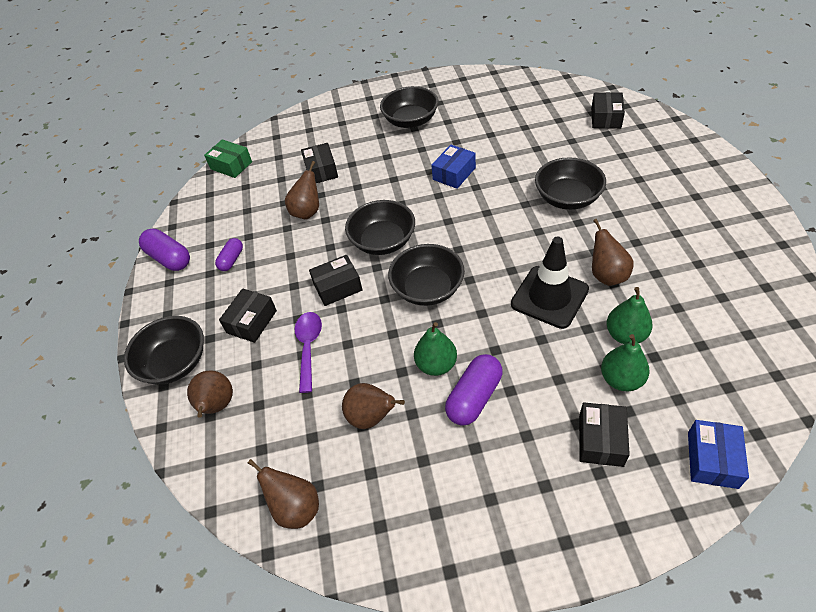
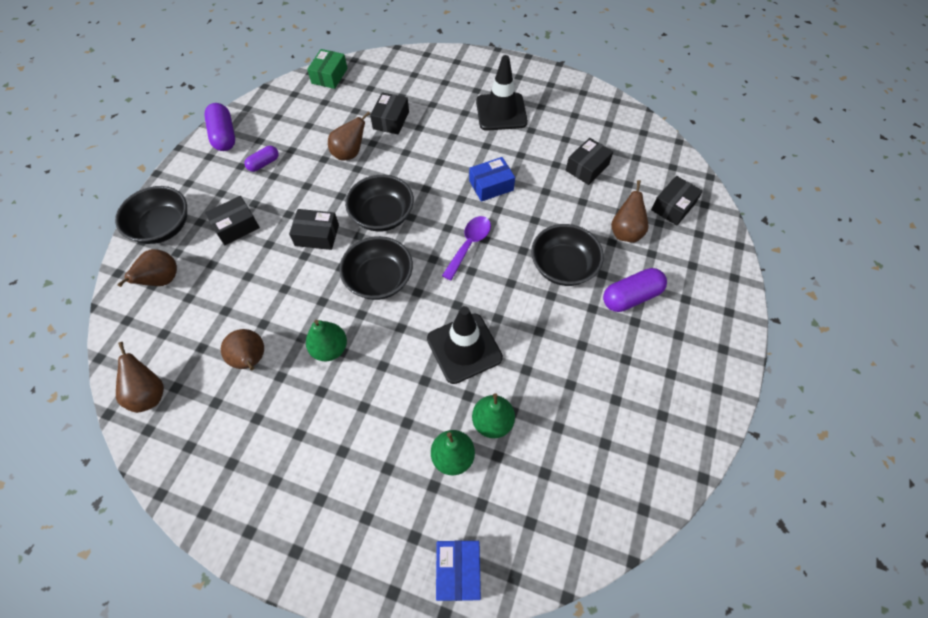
camera: 25 degrees right, 10 degrees up
green box [204,139,252,178] -> green box turned 45 degrees clockwise [307,49,348,89]
purple spoon [295,312,322,393] -> purple spoon moved to [442,216,491,281]
black bowl [380,86,438,128] -> black traffic cone [476,55,528,131]
purple capsule [445,354,503,426] -> purple capsule moved to [603,268,667,312]
black box [579,402,630,467] -> black box moved to [566,138,613,185]
brown pear [592,219,634,286] -> brown pear moved to [611,180,649,243]
blue box [688,420,749,489] -> blue box turned 45 degrees counterclockwise [436,540,481,601]

